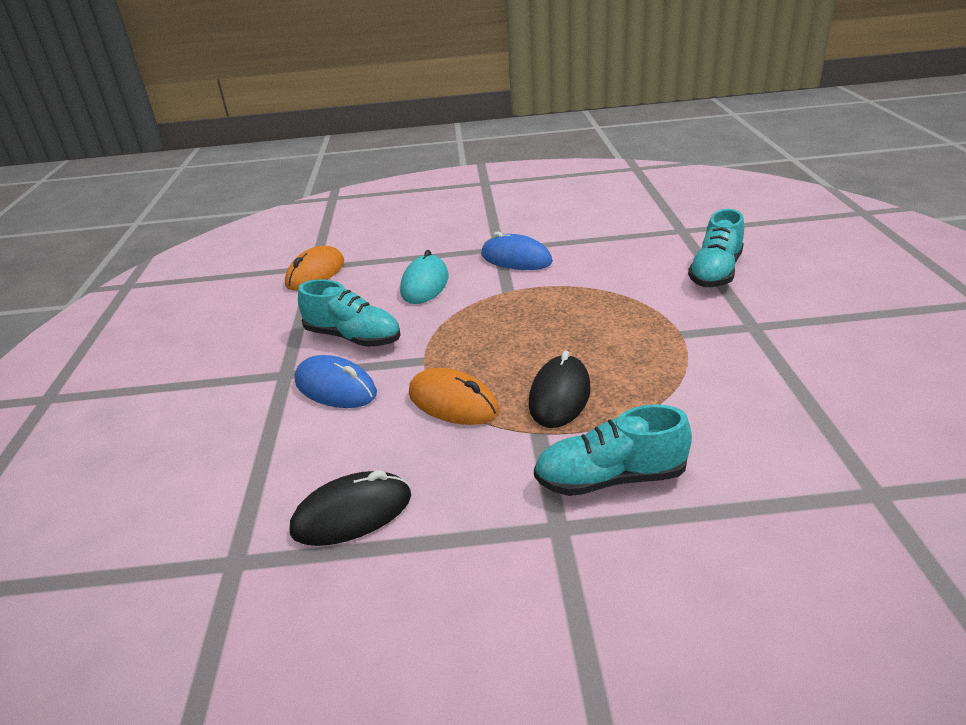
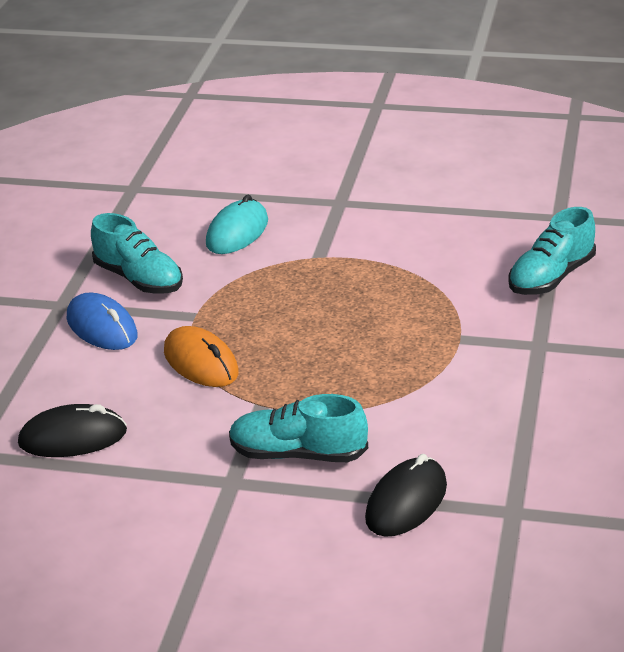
camera: 15 degrees right, 0 degrees up
orange mouse [285,246,344,291] -> none
blue mouse [481,232,553,270] -> none
black mouse [529,350,591,428] -> black mouse moved to [365,454,447,537]

